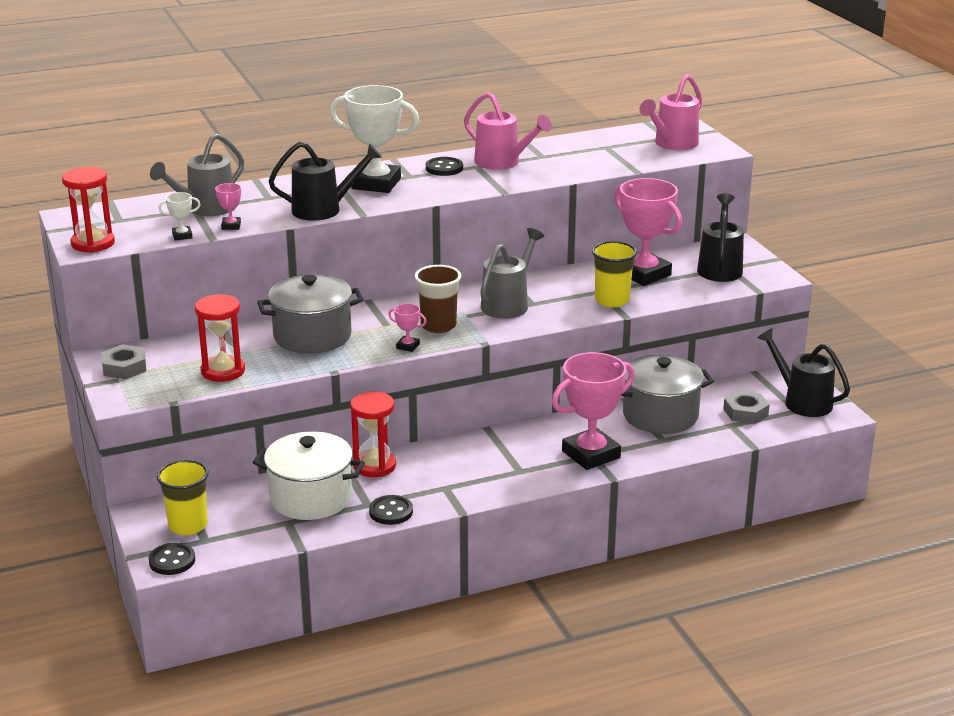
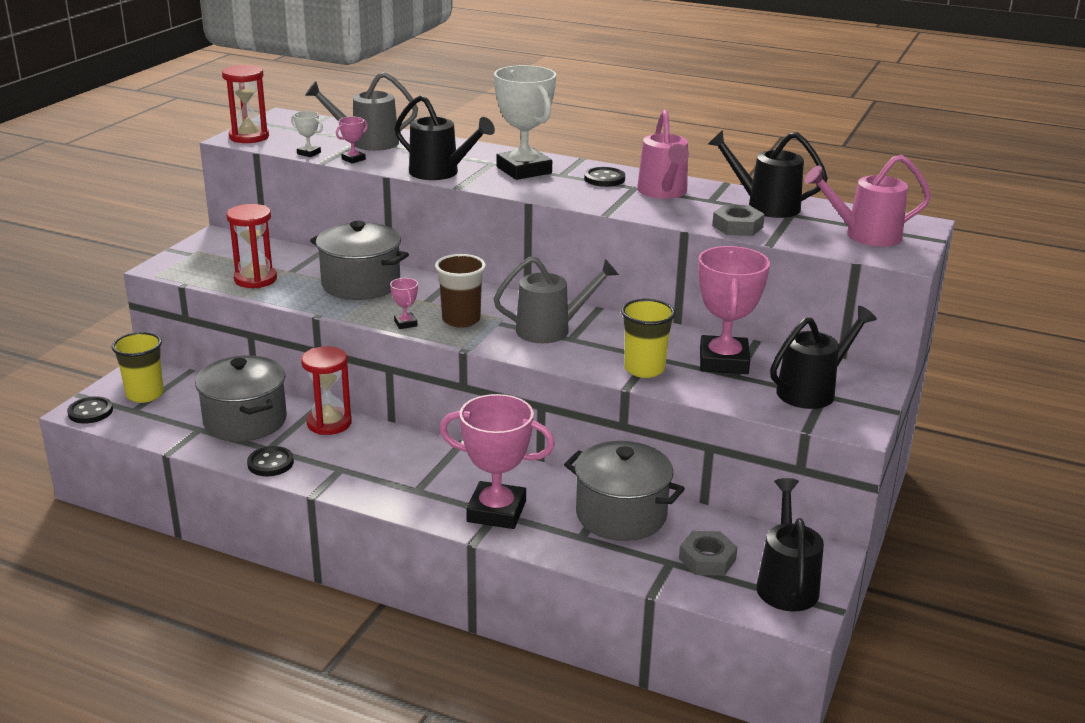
camera: 45 degrees right, 0 degrees up
grey nut [102,344,146,380] -> grey nut moved to [712,204,765,236]
white pot [253,431,365,520] -> grey pot [195,356,287,442]
none -> black watering can [708,130,828,218]

